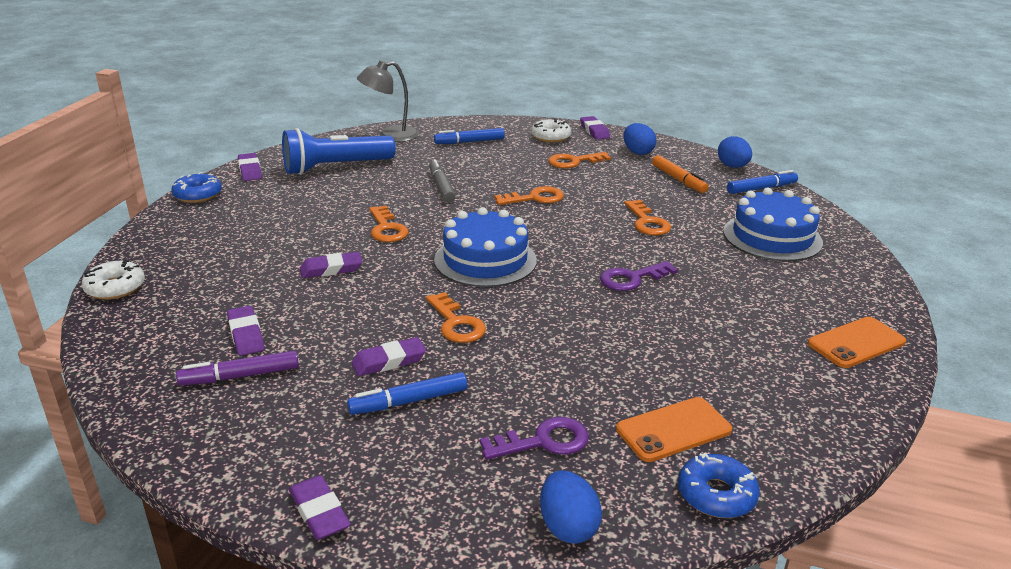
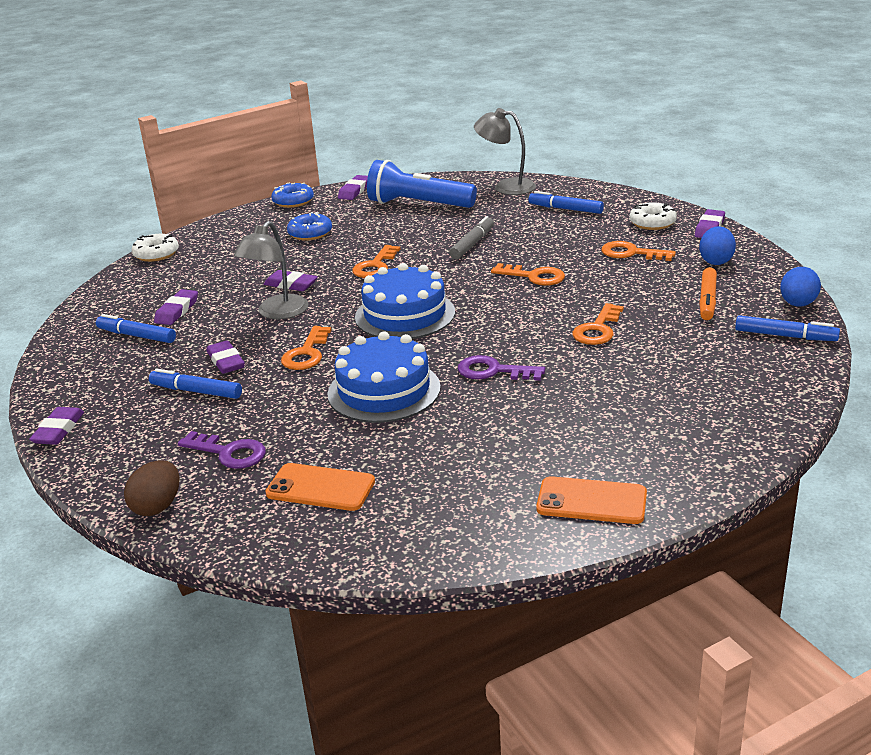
camera: 45 degrees right, 0 degrees up
purple marker [176,351,299,386] -> blue marker [96,314,176,343]
purple eraser [351,337,426,376] -> purple eraser turned 45 degrees clockwise [206,340,245,374]
blue egg [540,470,602,544] -> brown egg [124,460,179,516]
blue donut [678,453,760,518] -> blue donut moved to [287,212,332,241]
blue cake [723,188,823,261] -> blue cake moved to [327,332,441,423]
none -> grey lamp [234,221,309,319]

